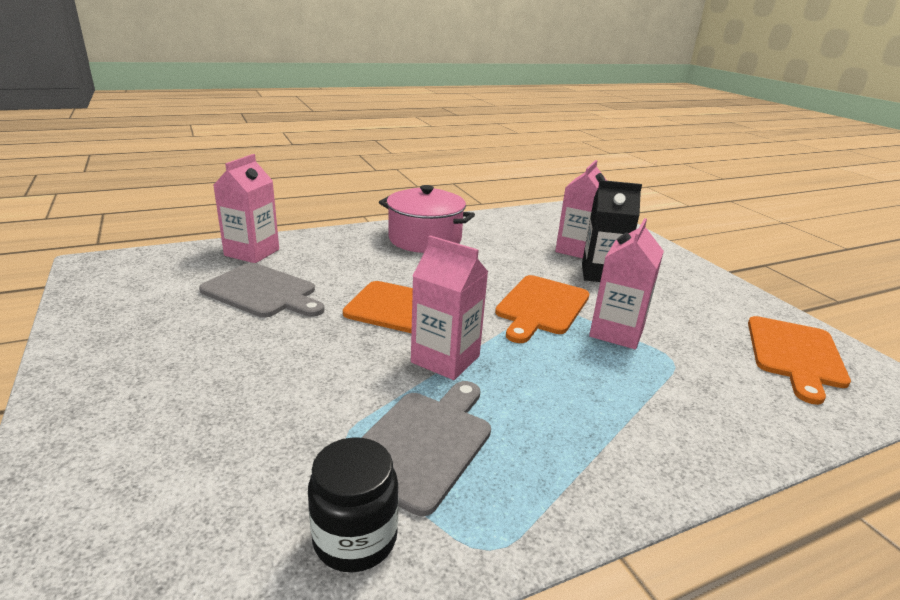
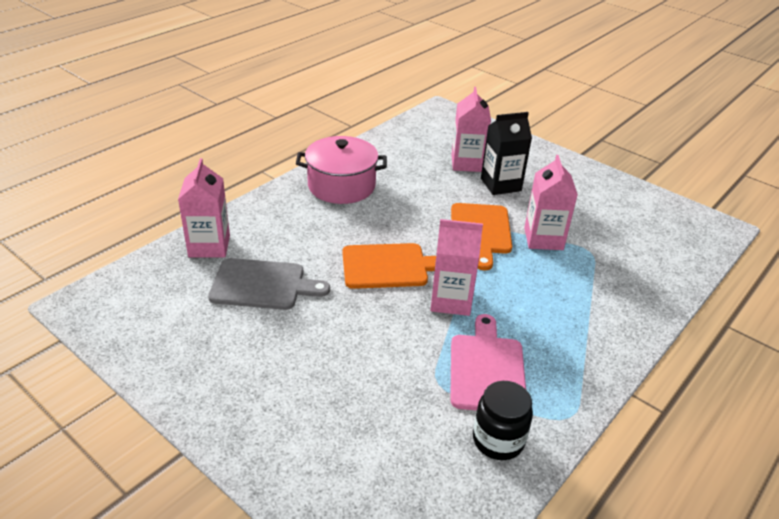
camera: 25 degrees left, 10 degrees up
grey cutting board [361,381,491,516] -> pink cutting board [450,314,526,411]
orange cutting board [748,316,851,405] -> none

